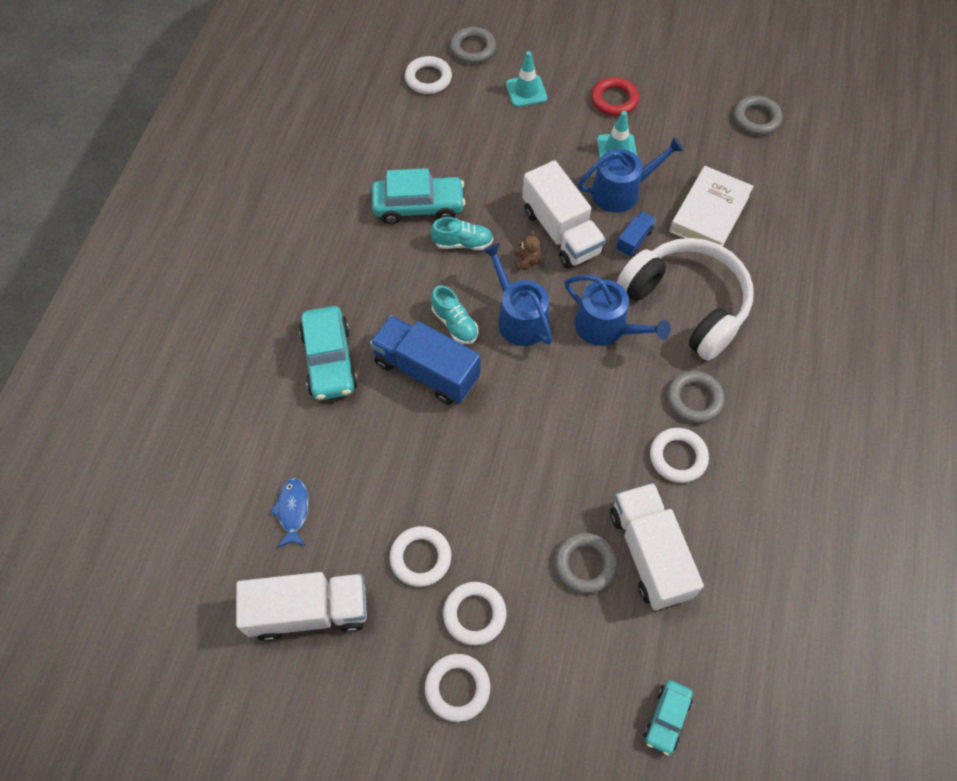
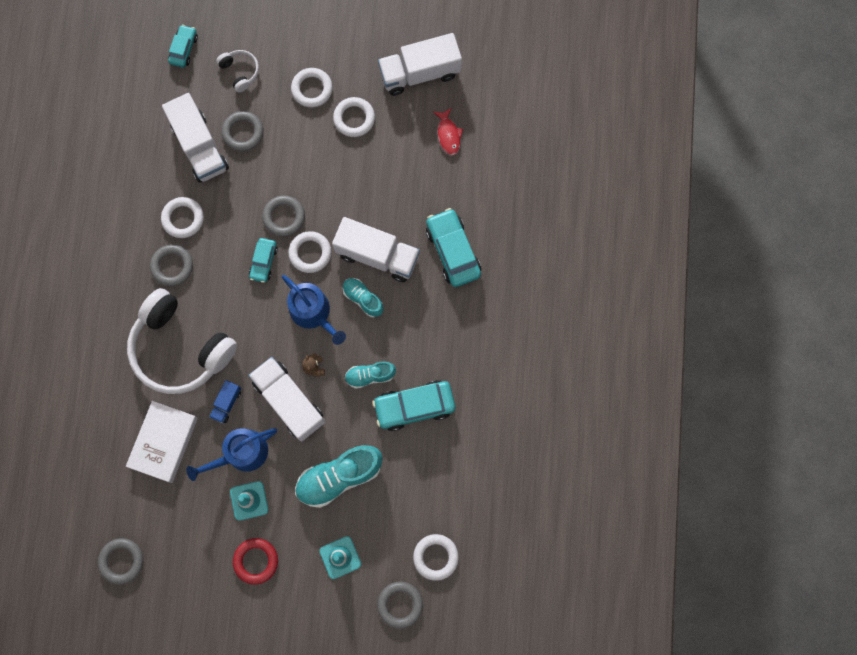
camera: 170 degrees right, 15 degrees up
blue fish [270,478,309,547] -> red fish [433,108,463,155]
blue truck [370,315,481,405] -> white truck [332,217,420,282]
white ring [425,654,490,722] -> white ring moved to [288,231,331,273]
blue watering can [565,275,671,346] -> none
none -> white headphones [216,50,259,92]
none -> turquoise car [249,238,278,283]
none -> grey ring [262,195,305,237]
none -> turquoise shoe [295,445,383,508]

